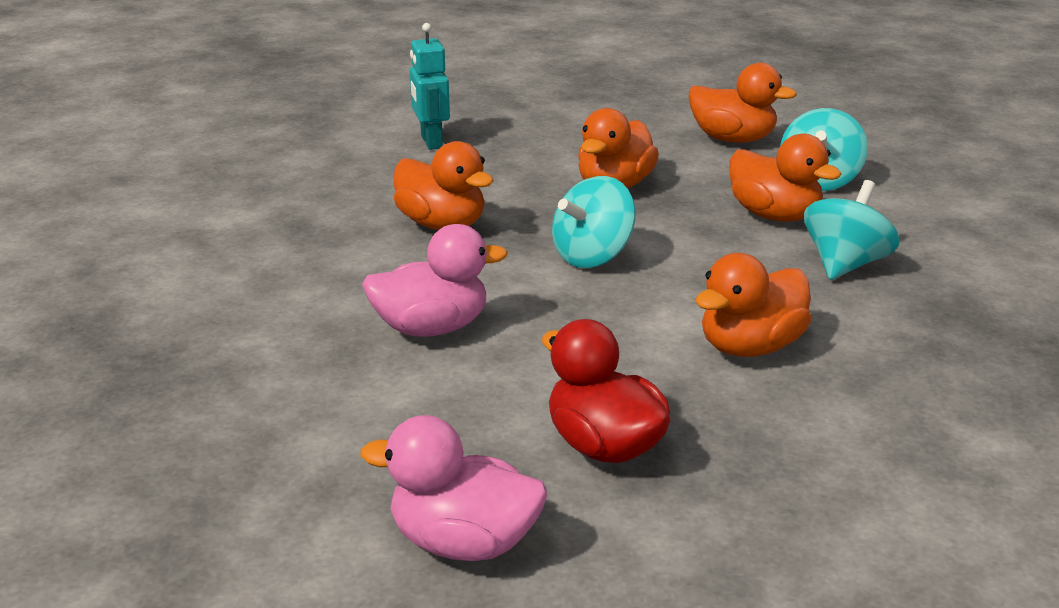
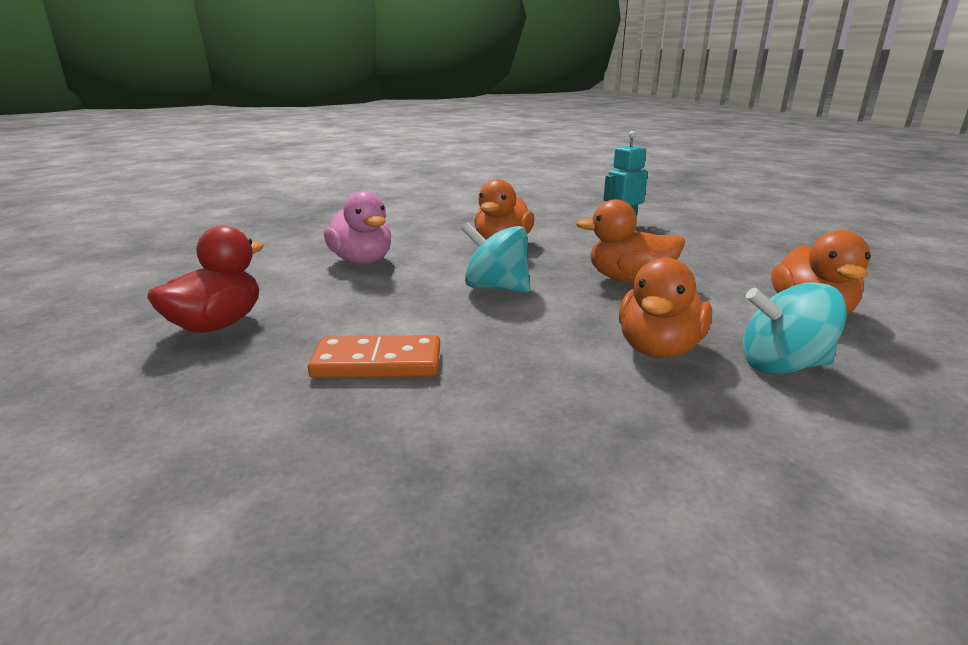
camera: 70 degrees right, 5 degrees down
pink duck [361,415,547,561] -> none
orange duck [695,253,812,357] -> orange domino [308,335,440,378]
turquoise spinning top [804,180,899,280] -> none

